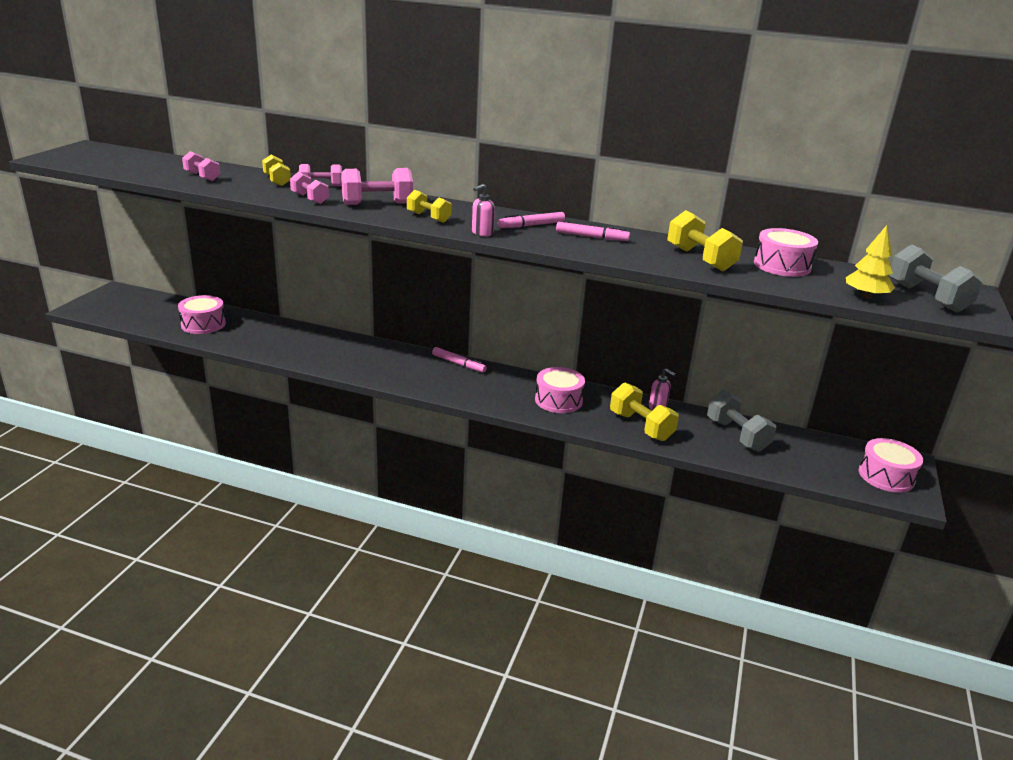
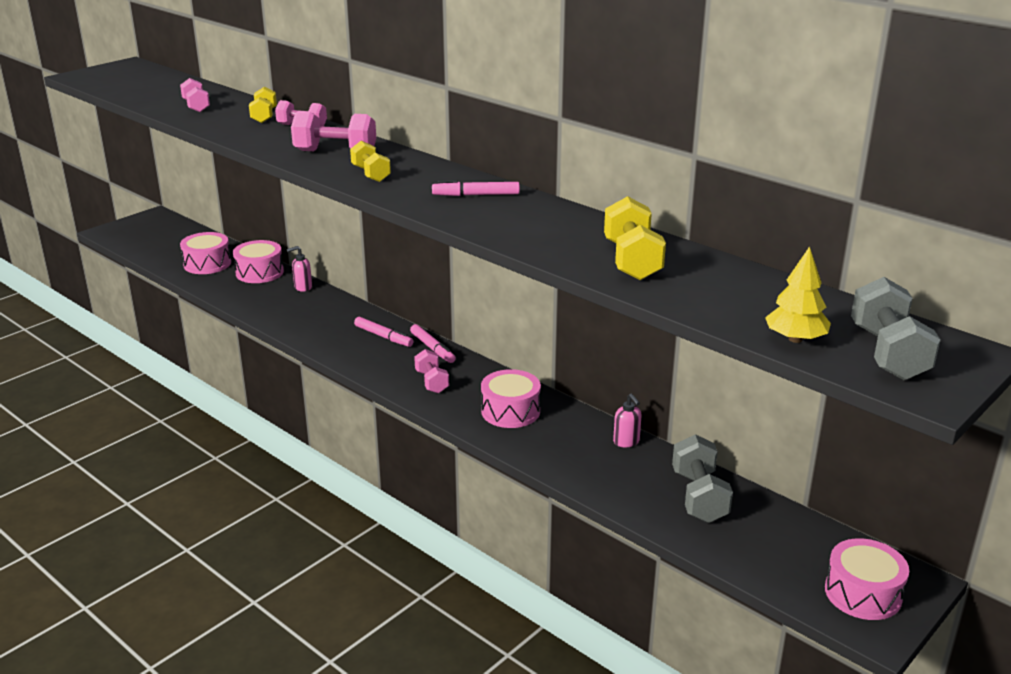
camera: 25 degrees right, 0 degrees up
pink dumbbell [290,172,329,204] -> pink dumbbell moved to [414,349,449,393]
pink soap dispenser [472,184,495,236] -> pink soap dispenser moved to [287,246,312,292]
pink marker [556,222,630,241] -> pink marker moved to [354,317,413,347]
yellow dumbbell [610,383,679,441] -> none
pink drum [754,228,818,277] -> pink drum moved to [233,240,284,283]

